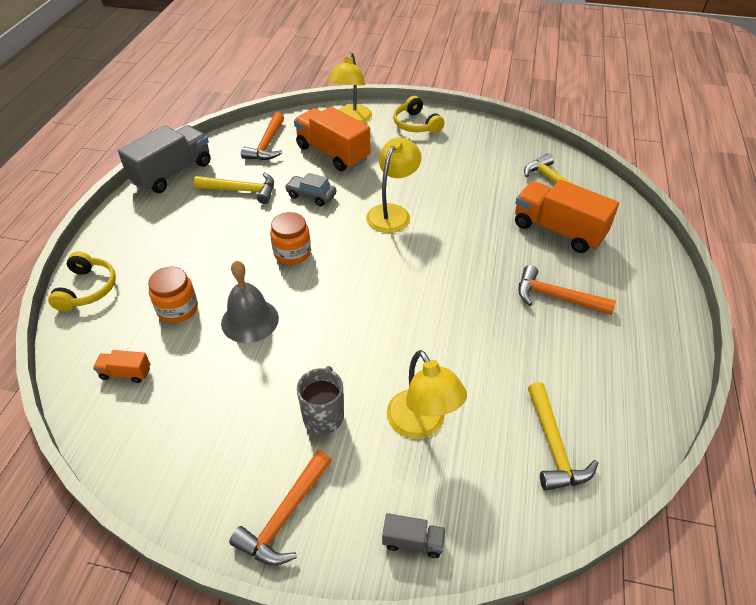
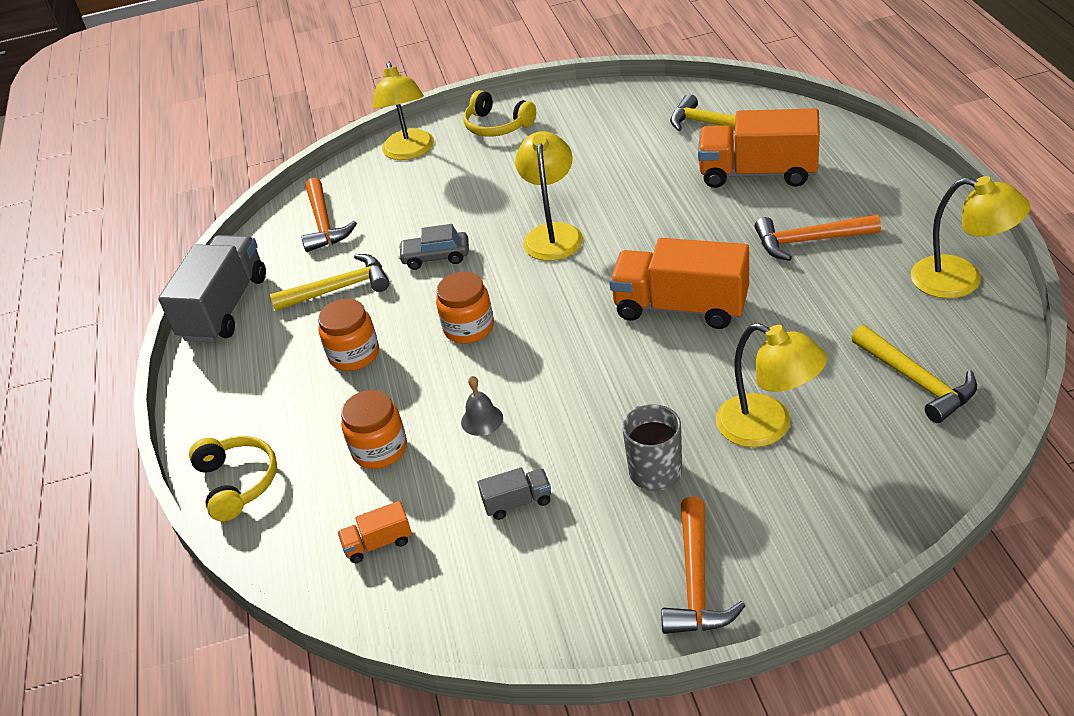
camera: 20 degrees left, 5 degrees down
grey bell [221,261,279,343] -> grey bell [461,376,503,436], size x0.54
orange truck [294,107,370,171] -> orange truck moved to [609,238,749,329]
grey truck [382,513,446,558] -> grey truck moved to [478,467,551,520]
none -> orange jar [318,299,379,371]
none -> yellow lamp [911,176,1030,299]

